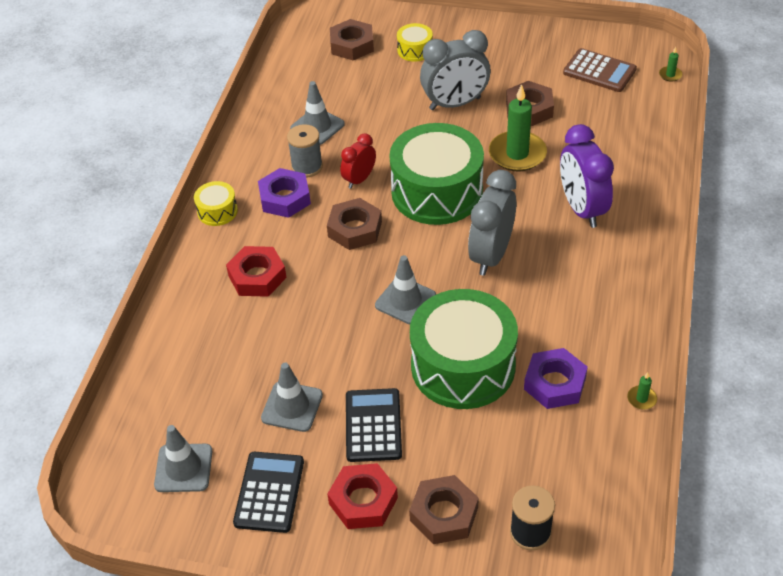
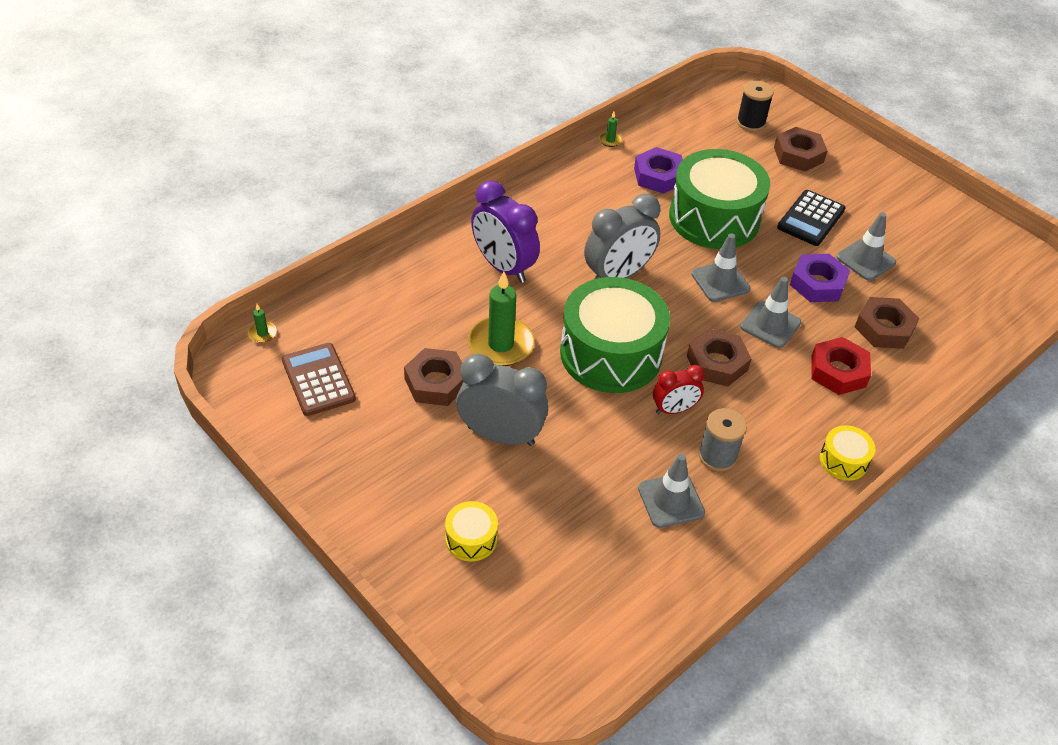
camera: 150 degrees left, 0 degrees up
grey traffic cone [154,425,213,492] -> grey traffic cone moved to [740,277,801,348]
black calculator [233,452,304,533] -> none
purple nut [258,168,311,218] -> purple nut moved to [790,254,850,302]
red nut [327,463,398,529] -> none
brown nut [330,19,374,60] -> brown nut moved to [855,297,919,349]
purple clock [560,124,614,228] -> purple clock turned 120 degrees clockwise [471,180,540,283]

